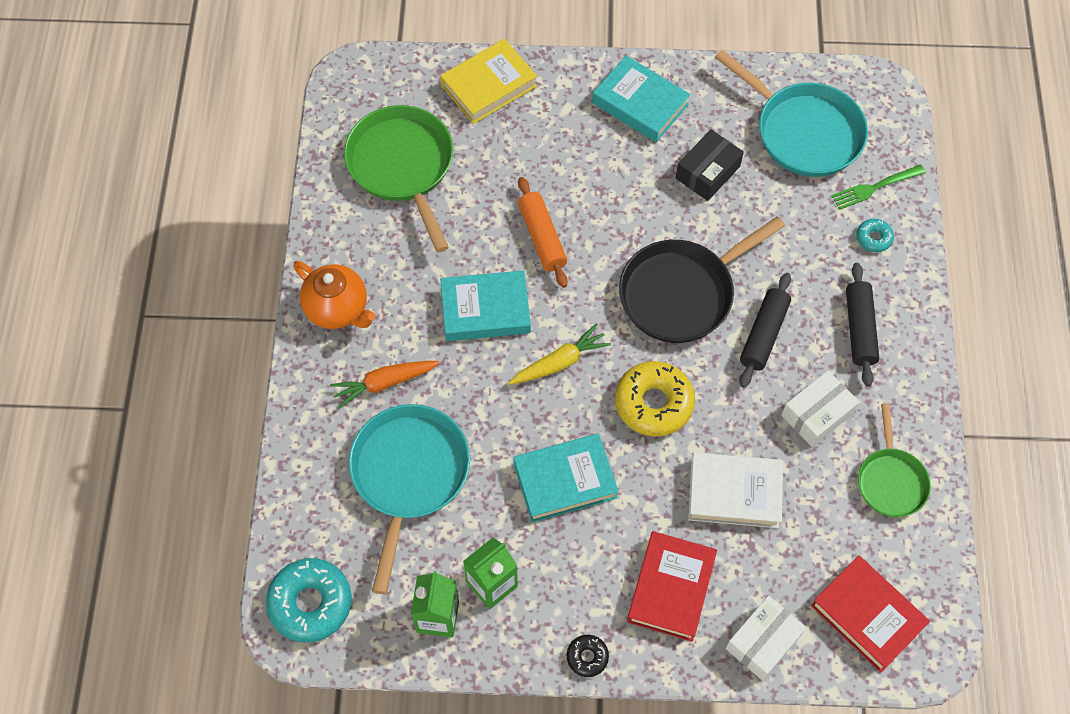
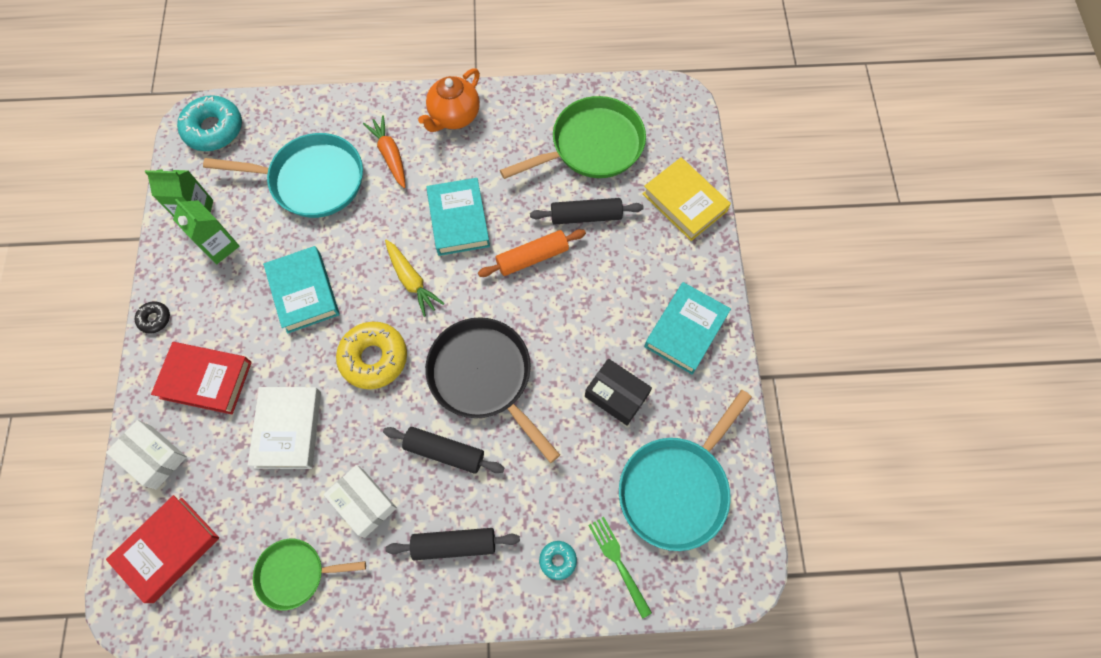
camera: 85 degrees right, 5 degrees up
none -> black rolling pin [530,198,644,224]

